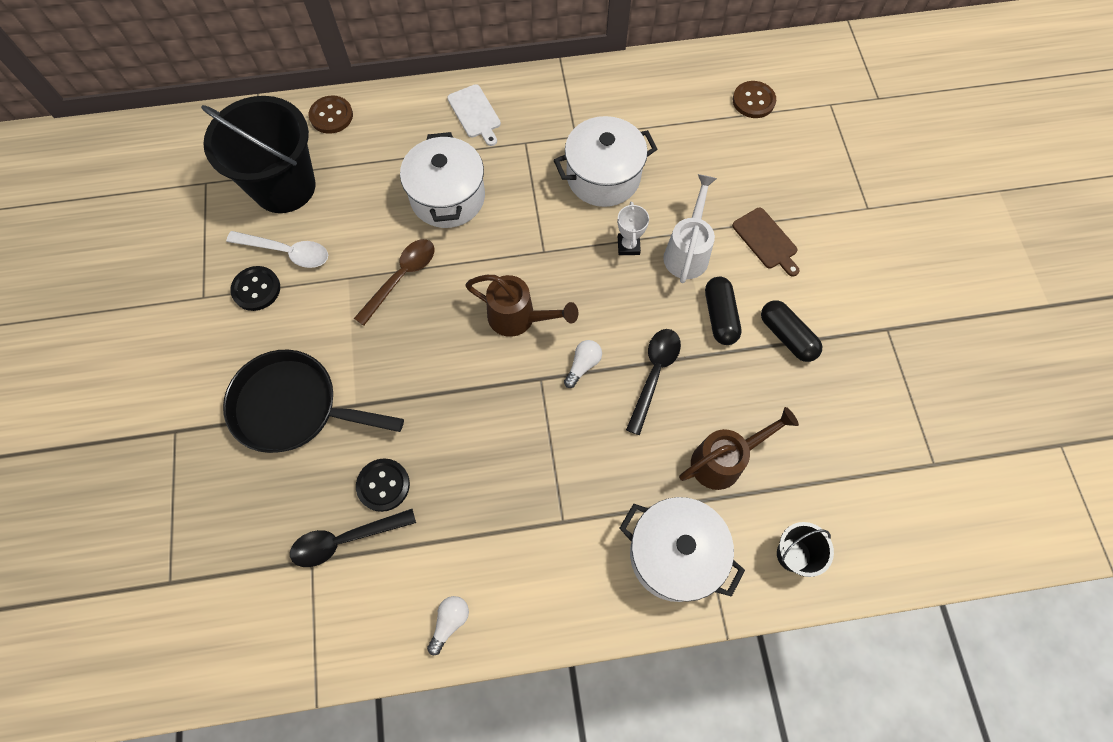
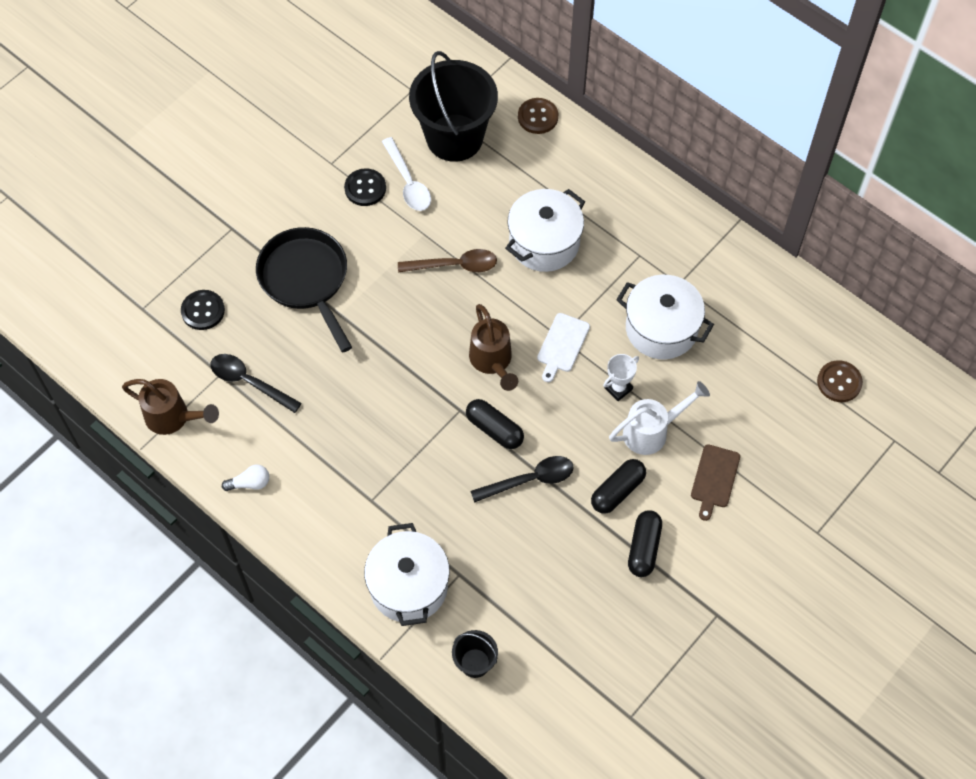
camera: 50 degrees right, 5 degrees down
black button [356,458,410,512] -> black button moved to [181,290,225,330]
white cutting board [447,84,501,146] -> white cutting board moved to [537,313,590,382]
white light bulb [564,340,602,388] -> black capsule [466,399,524,449]
brown watering can [679,407,799,490] -> brown watering can moved to [122,379,219,435]

